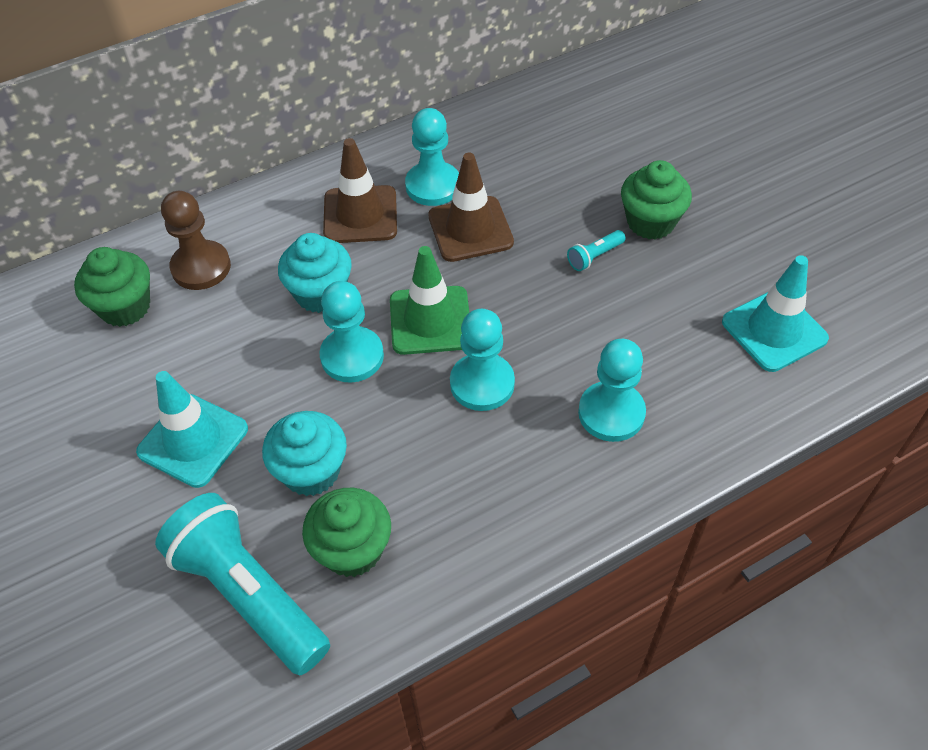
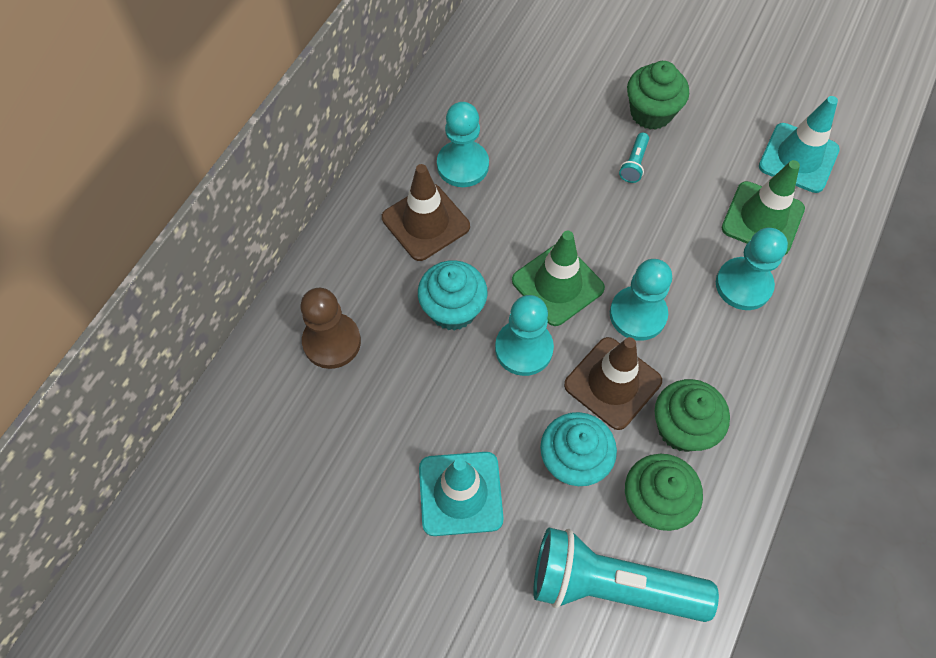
camera: 35 degrees left, 10 degrees up
green cupcake [74,247,150,327] -> green cupcake moved to [654,379,730,452]
brown traffic cone [428,153,514,262] -> brown traffic cone moved to [564,337,662,430]
none -> green traffic cone [722,160,805,255]

